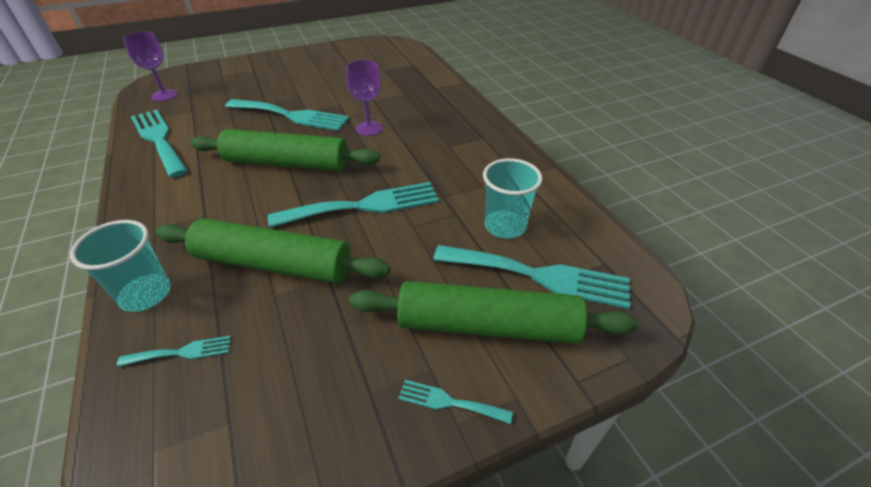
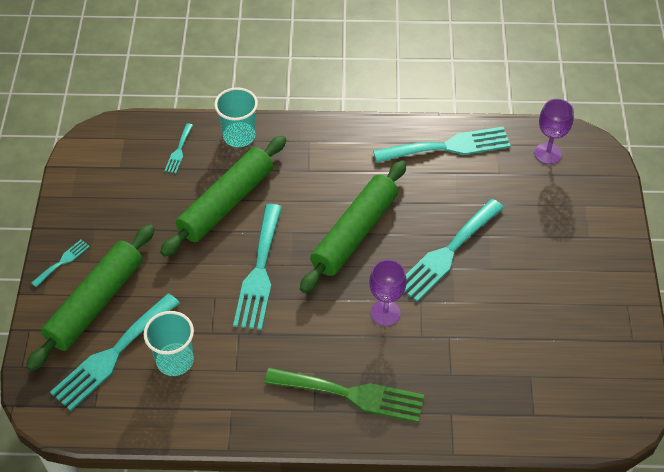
camera: 115 degrees right, 10 degrees up
none -> green fork [264,368,424,423]

